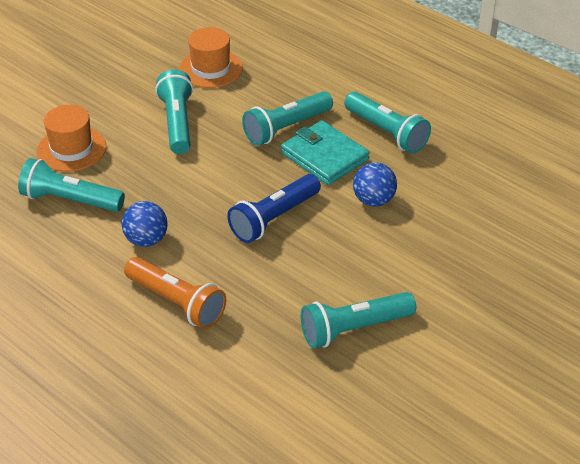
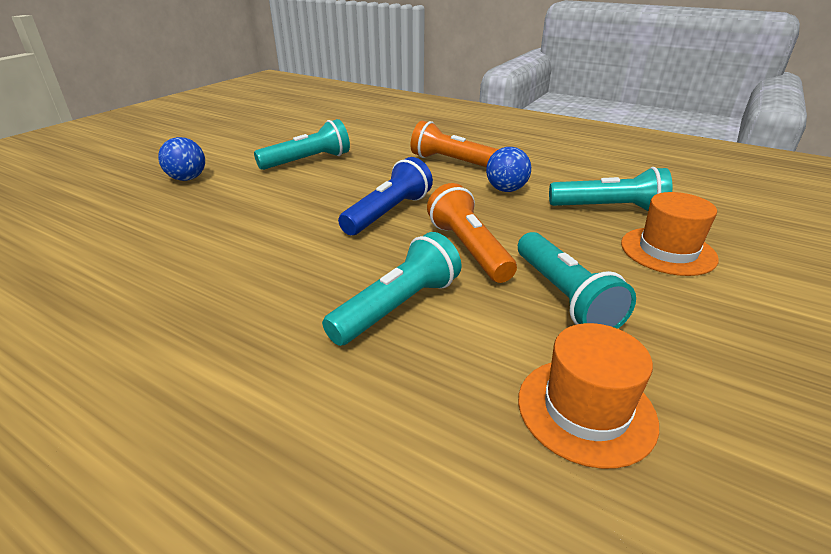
camera: 170 degrees right, 10 degrees down
turquoise wallet [281,120,370,185] -> none
turquoise flashlight [344,92,431,153] -> none
blue ball [353,162,397,207] -> blue ball moved to [158,137,205,181]
none -> orange flashlight [427,183,517,283]

